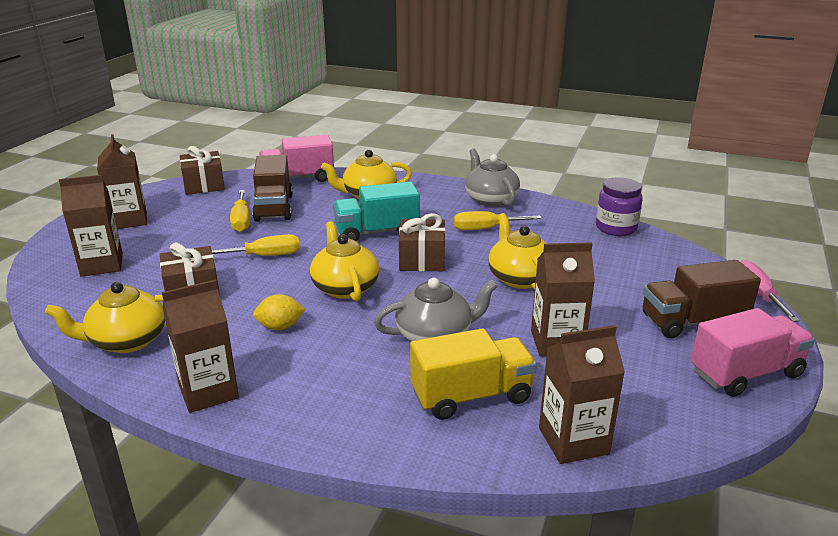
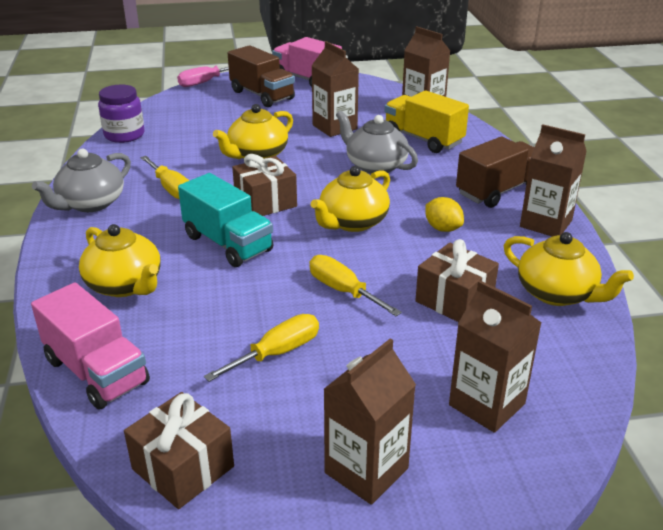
camera: 120 degrees left, 5 degrees up
brown truck [252,155,293,222] -> brown truck moved to [456,136,534,208]

